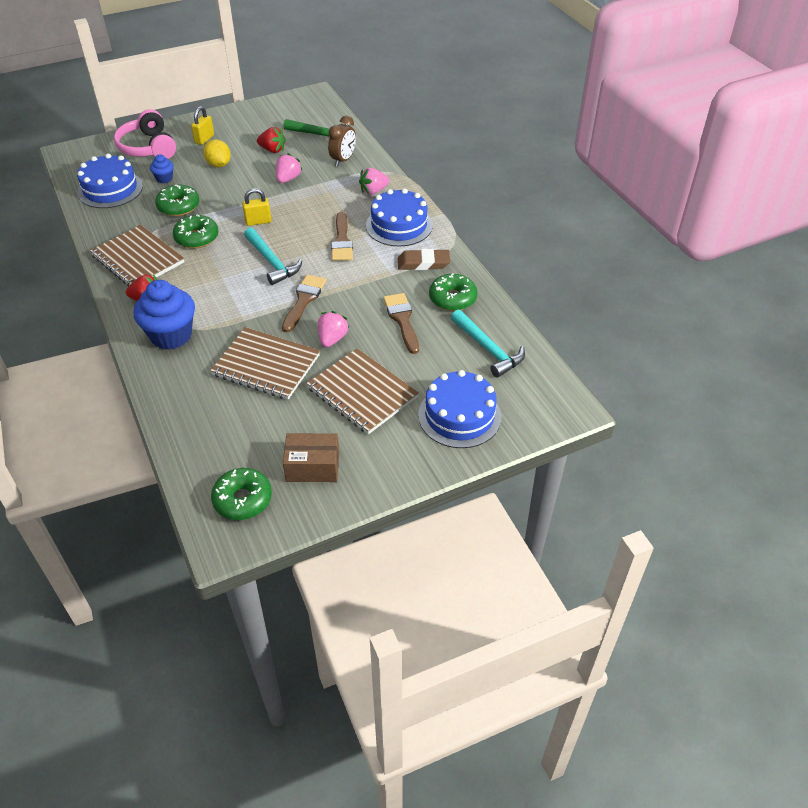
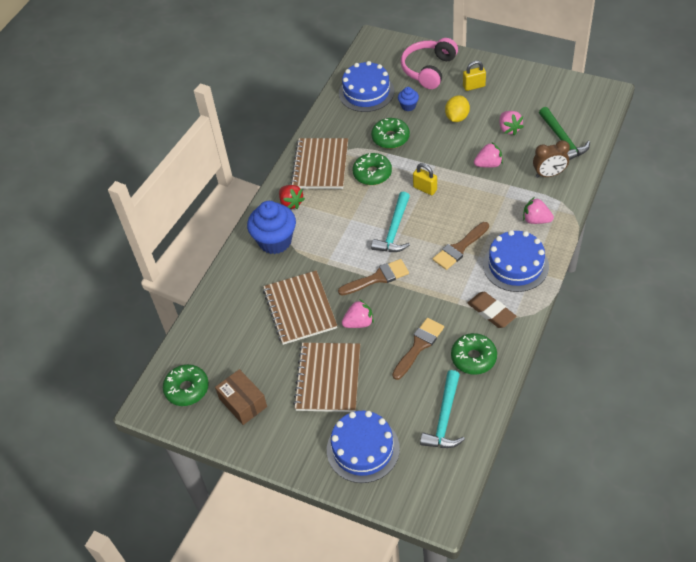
camera: 55 degrees right, 5 degrees up
red strawberry [257,127,286,153] -> pink strawberry [500,111,524,136]

